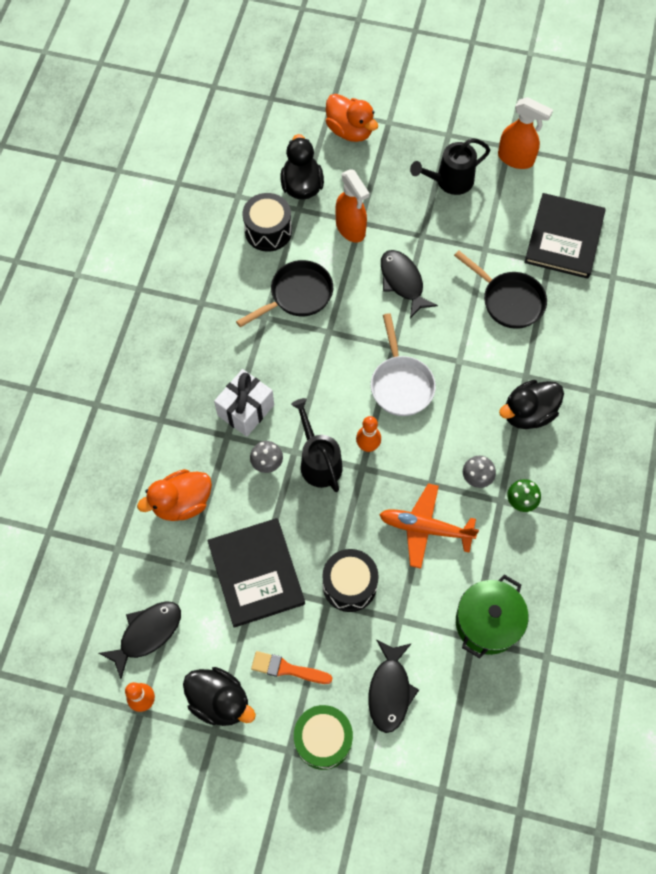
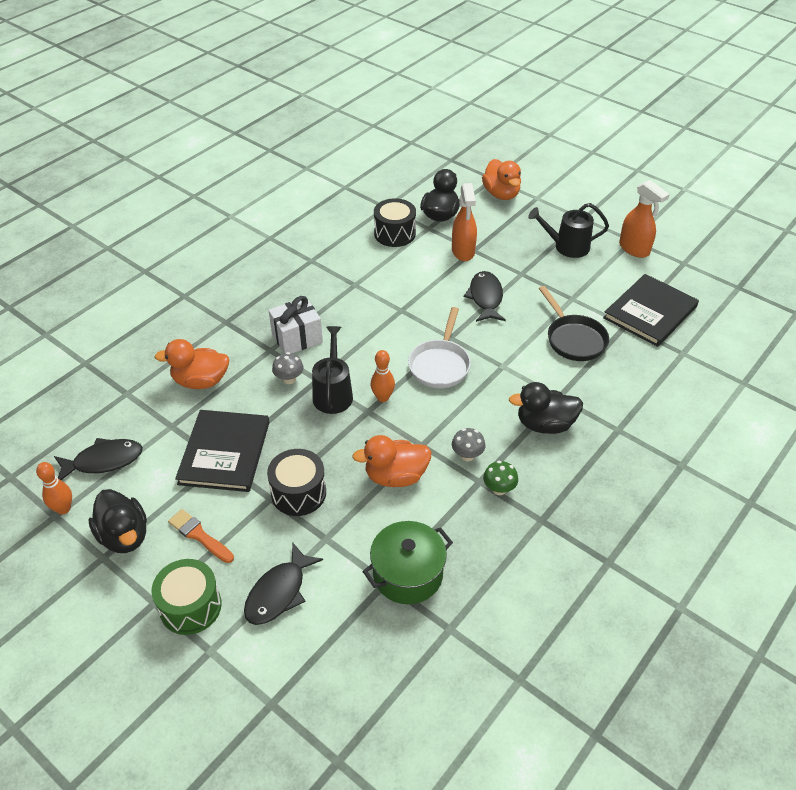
camera: 25 degrees right, 20 degrees down
black pan [236,260,333,327] -> none
orange plane [379,483,479,569] -> orange duck [352,435,432,487]

